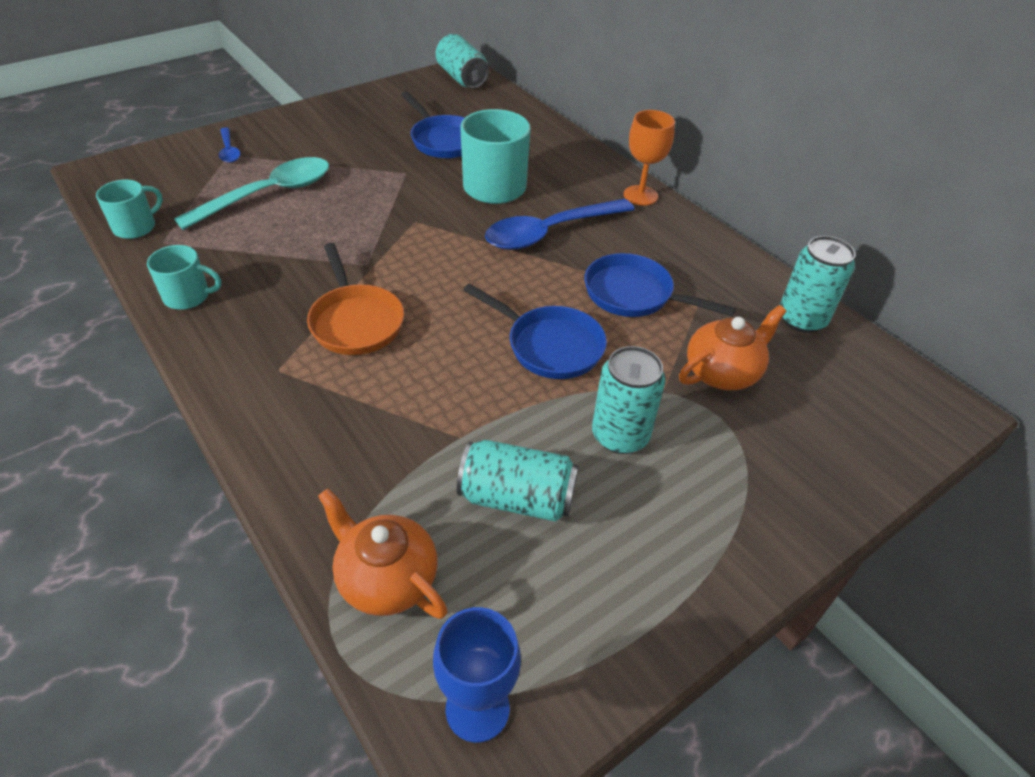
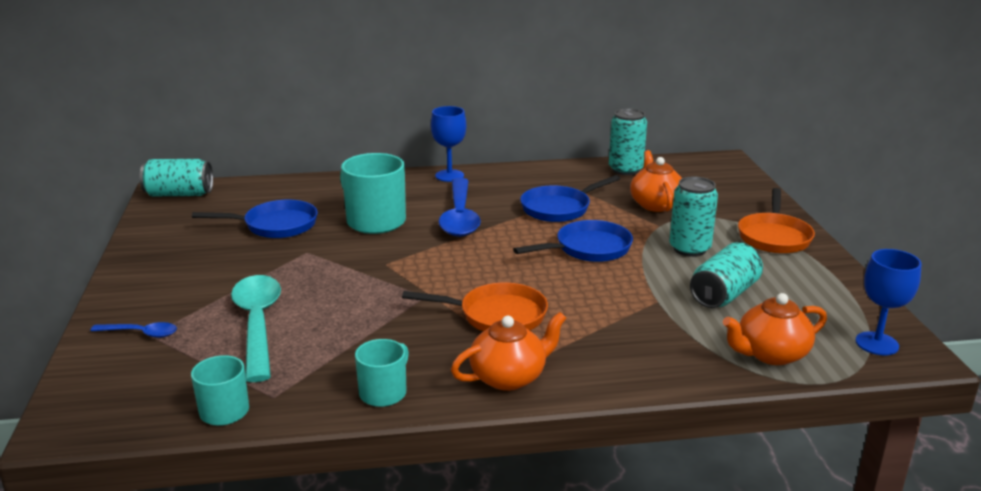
camera: 60 degrees left, 20 degrees down
orange goblet [624,110,675,206] -> blue goblet [431,106,466,182]
none -> orange teapot [451,312,566,391]
none -> orange pan [738,188,815,254]

